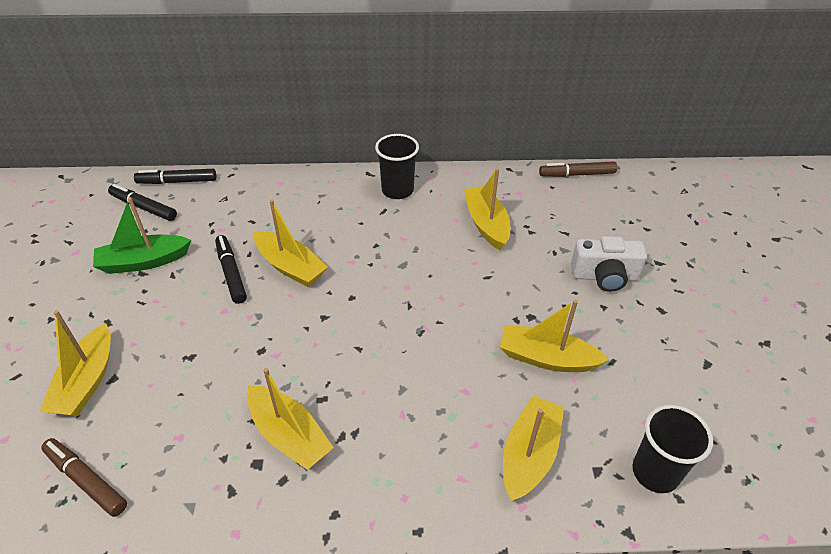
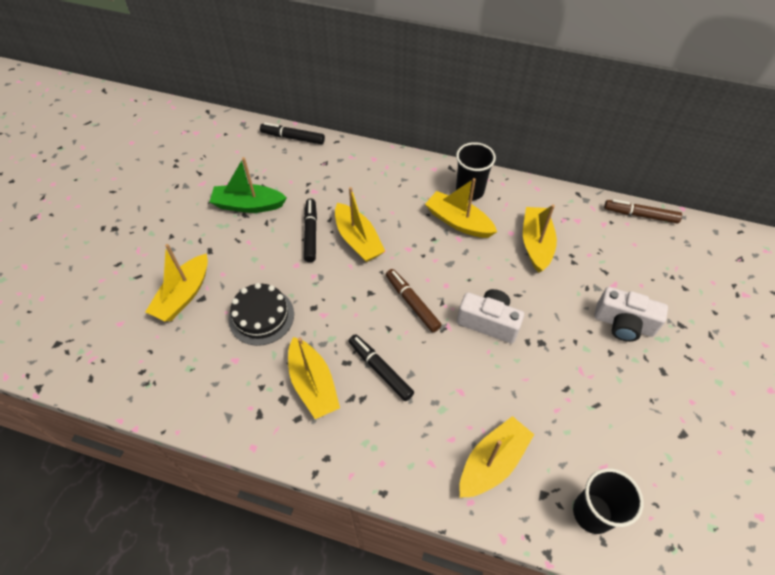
camera: 20 degrees right, 10 degrees up
brown marker [41,438,127,517] -> brown marker moved to [386,269,442,332]
black marker [108,184,177,221] -> black marker moved to [349,334,414,401]
yellow boat [500,300,609,372] -> yellow boat moved to [425,178,497,238]
none -> black cake [228,283,294,346]
none -> white camera [457,289,524,343]

